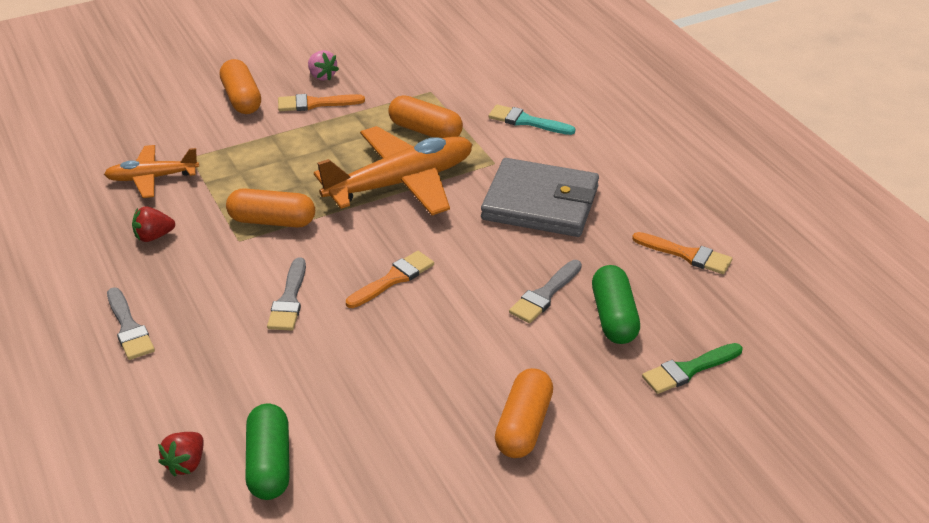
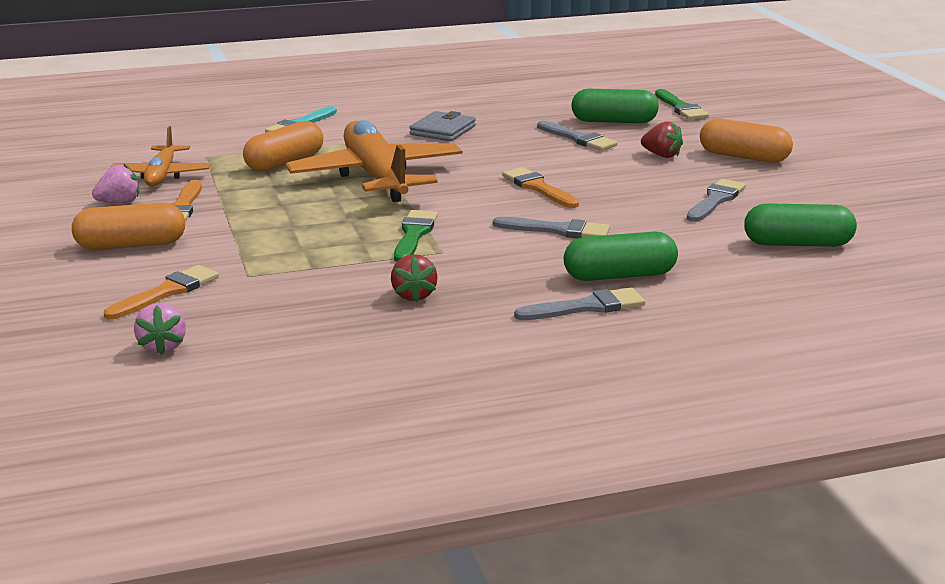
camera: 80 degrees left, 15 degrees down
orange plane [104,145,199,198] -> orange plane moved to [110,126,211,187]
red strawberry [158,432,204,477] -> red strawberry moved to [641,121,683,158]
orange capsule [226,188,315,228] -> green brush [394,210,438,262]
grey wallet [481,158,599,237] -> grey wallet [409,111,476,141], size x0.54
orange brush [632,232,732,274] -> orange brush moved to [104,265,219,320]
none -> pink strawberry [134,303,186,355]
none -> green capsule [564,232,678,281]
none -> grey brush [687,179,746,222]

